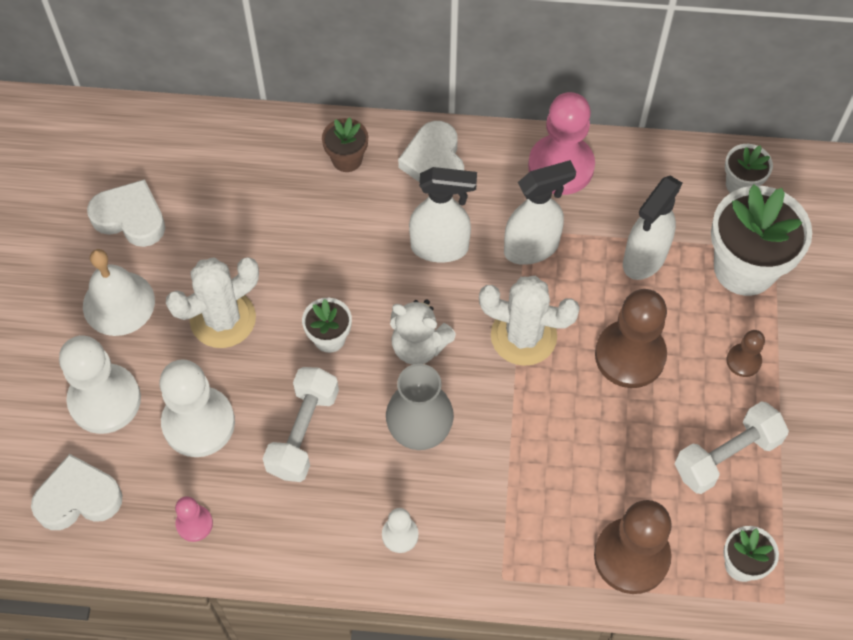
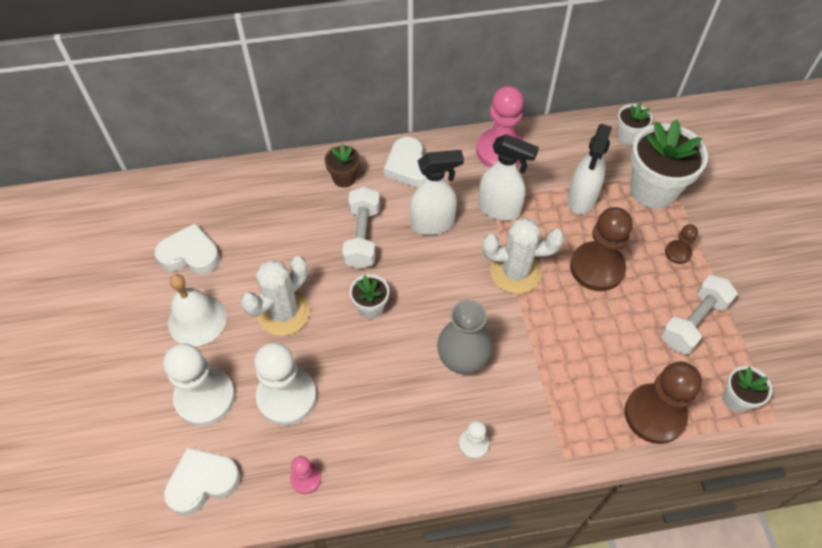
camera: 15 degrees left, 5 degrees down
white dumbbell [263,367,339,482] -> white dumbbell moved to [342,186,380,269]
white teddy bear [390,300,456,365] -> none
white spray bottle [504,160,576,265] -> white spray bottle turned 60 degrees clockwise [478,134,539,221]

